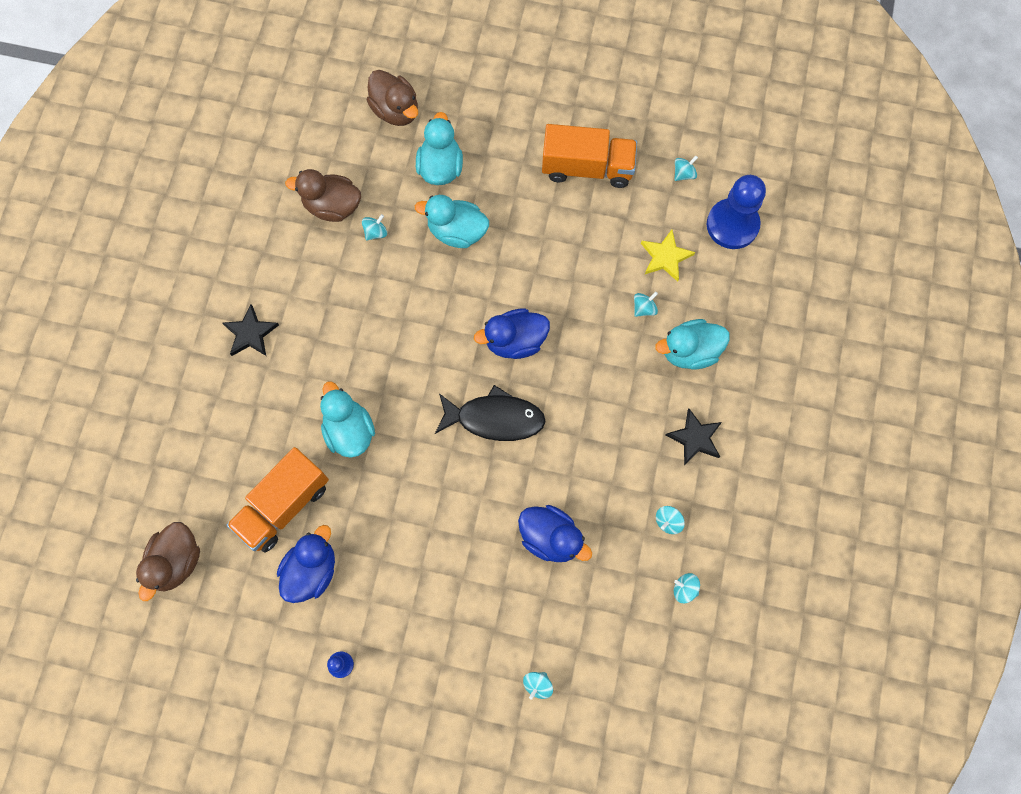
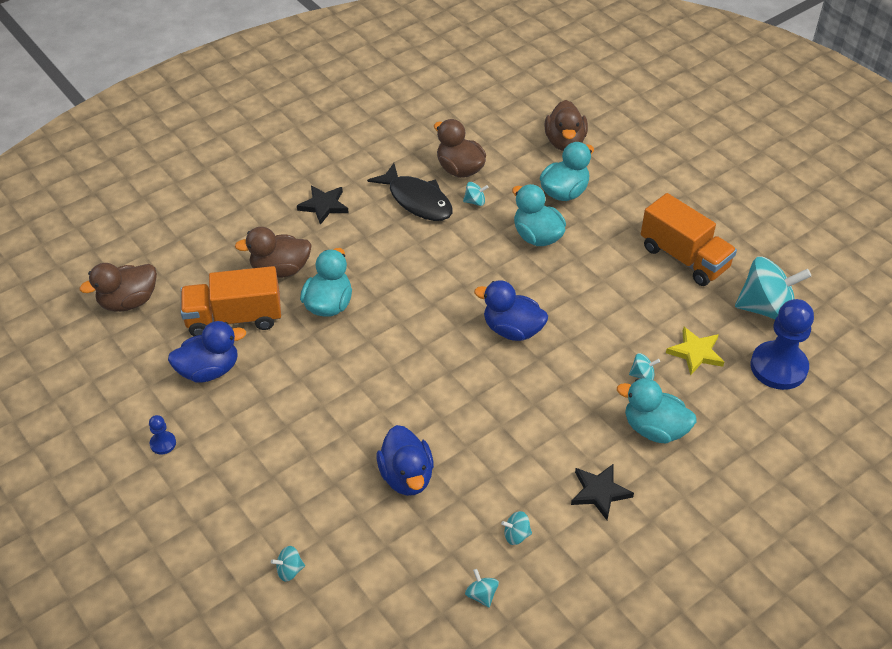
camera: 40 degrees right, 25 degrees down
black fish [435,385,546,441] -> black fish moved to [367,163,453,221]
turquoise spinning top [675,155,698,181] -> turquoise spinning top [735,256,811,320], size x2.40
none -> brown duck [235,227,312,278]

